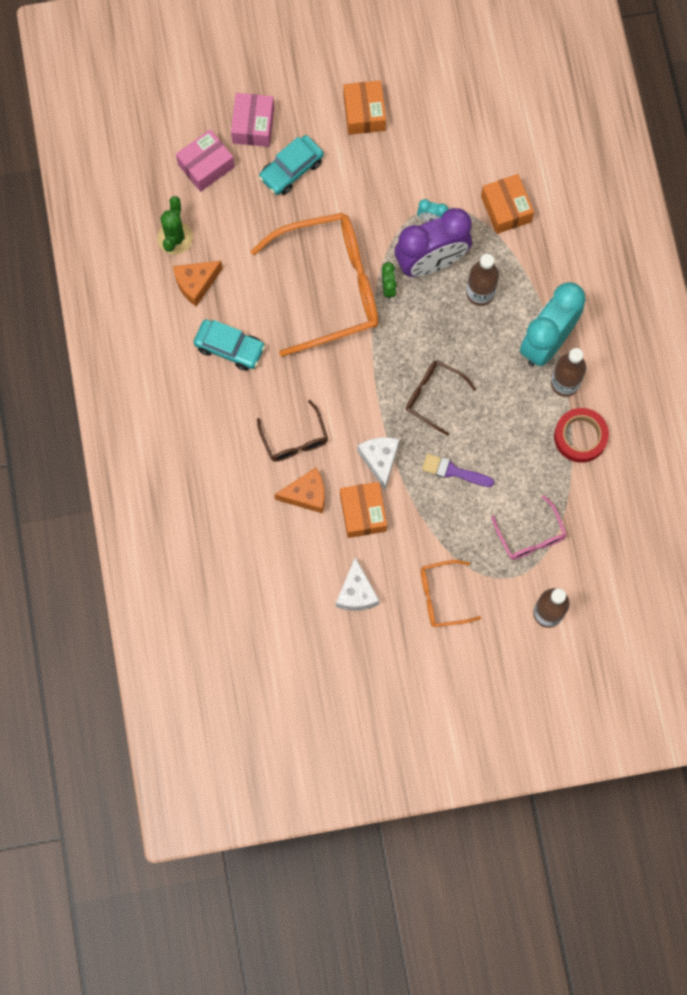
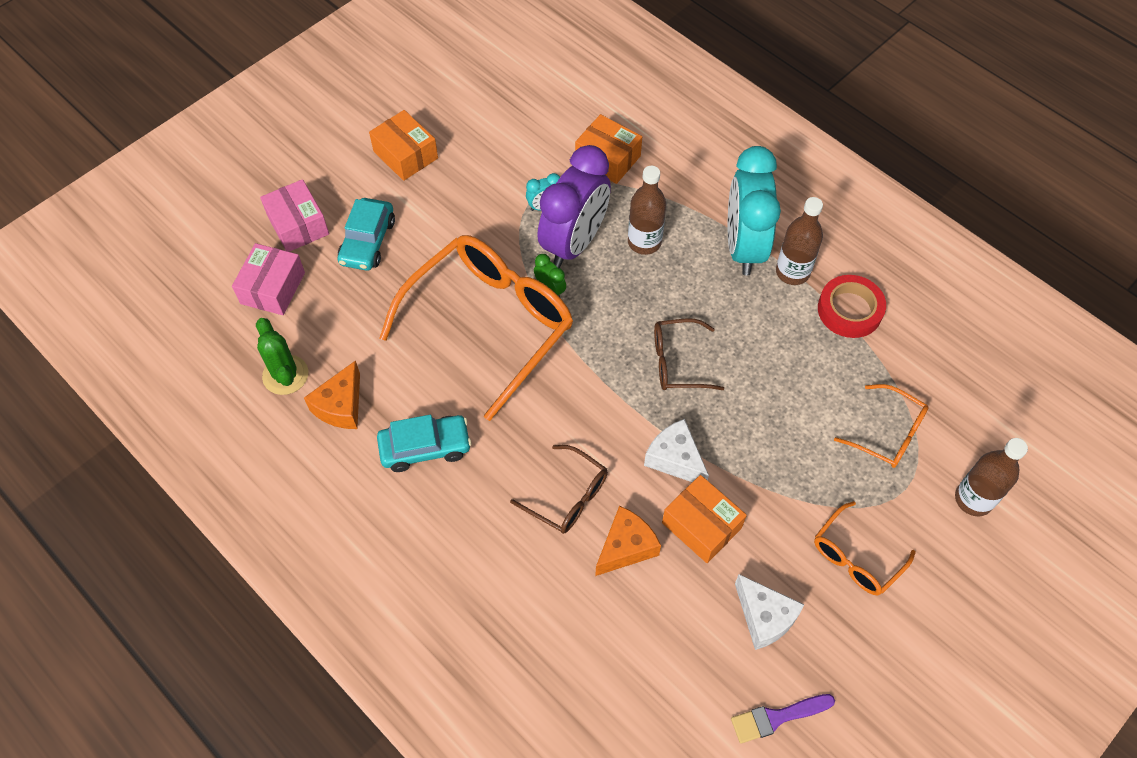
camera: 35 degrees left, 15 degrees down
purple brush [422,454,494,487] -> purple brush moved to [731,694,835,743]
pink glasses [491,495,567,560] -> orange glasses [834,384,929,468]

